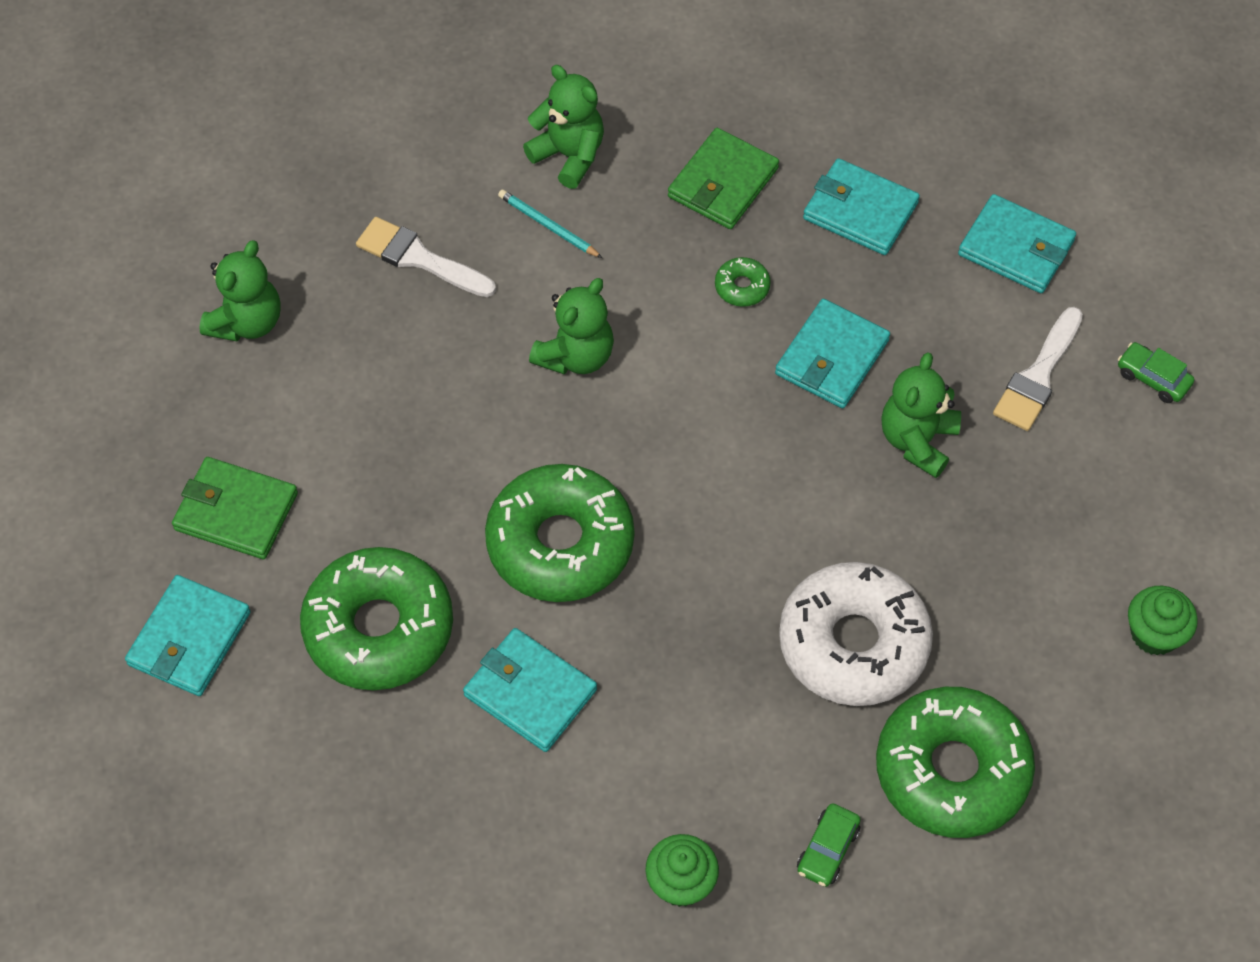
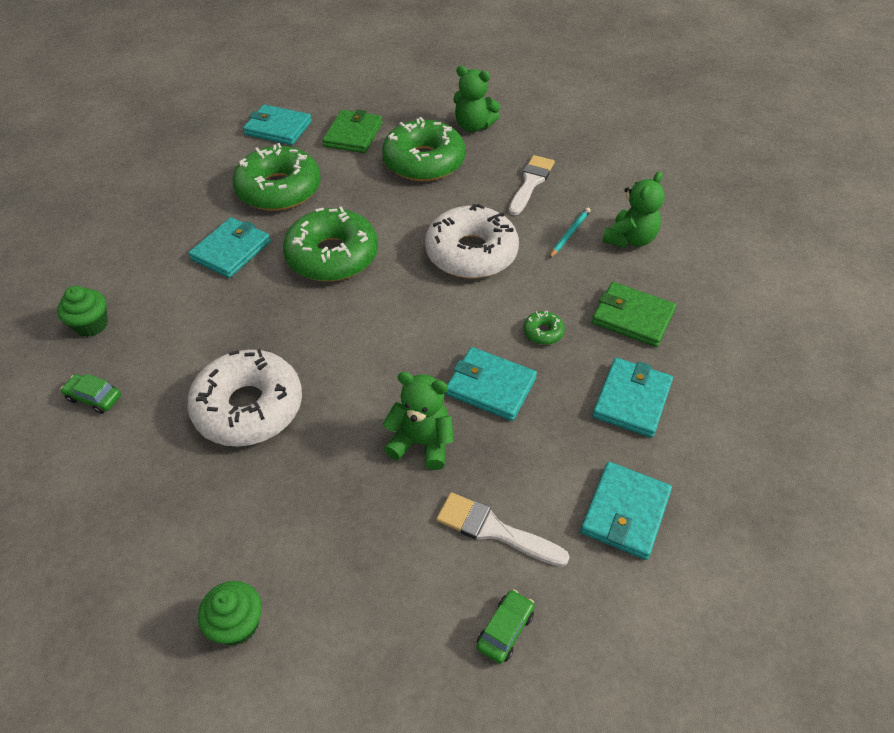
camera: 85 degrees right, 10 degrees down
green teddy bear [529,278,614,375] -> white donut [425,204,519,279]
green donut [876,687,1035,838] -> green donut moved to [382,117,466,181]

